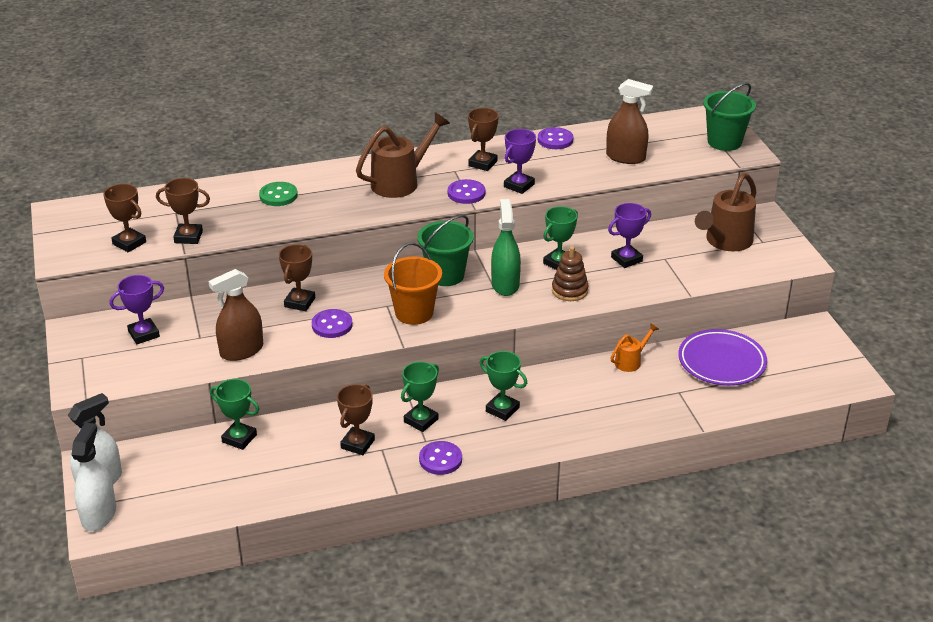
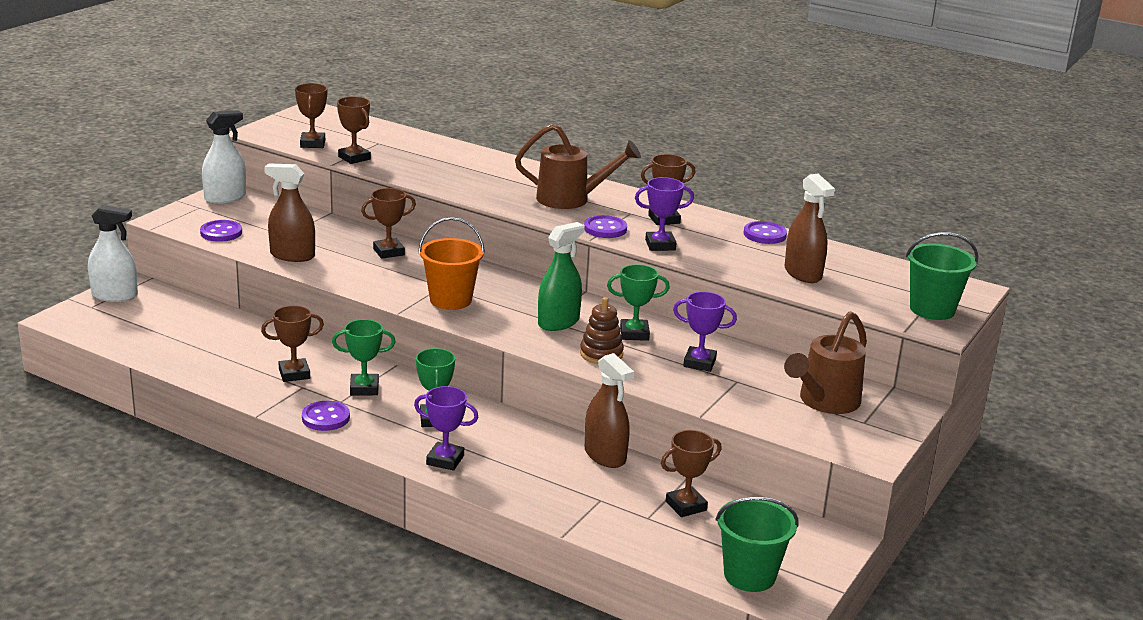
camera: 45 degrees right, 10 degrees down
white spray bottle [72,423,116,531] -> white spray bottle moved to [202,110,246,204]
purple trophy [110,275,164,344] -> purple trophy moved to [414,386,478,470]
green trophy [210,379,259,450] -> none
green button [259,182,298,206] -> none
purple button [312,309,353,338] -> purple button moved to [200,220,242,242]
green bucket [417,215,474,286] -> green bucket moved to [716,497,799,592]
orange watering can [611,324,659,372] -> brown spray bottle [585,353,634,468]
purple plate [678,329,767,386] -> brown trophy [661,430,722,517]
brown watering can [695,173,756,252] -> brown watering can turned 45 degrees counterclockwise [784,311,867,414]

